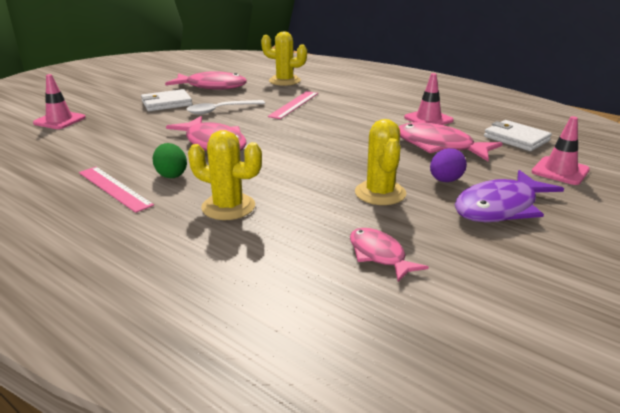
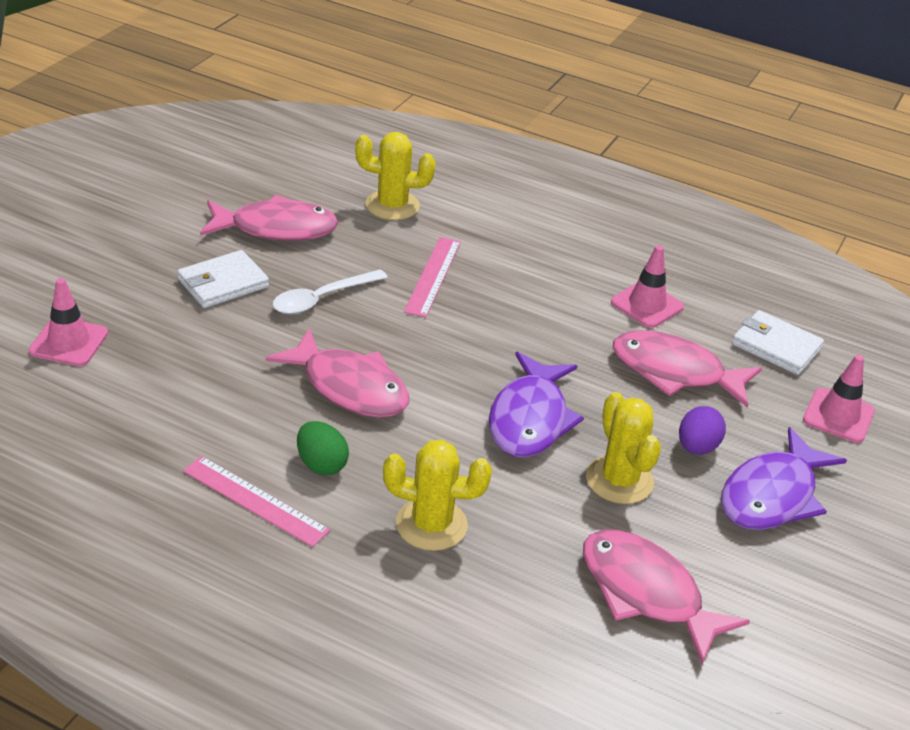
camera: 15 degrees left, 10 degrees up
pink fish [350,228,429,282] -> pink fish [583,530,750,664], size x1.64
none -> purple fish [489,352,584,458]

